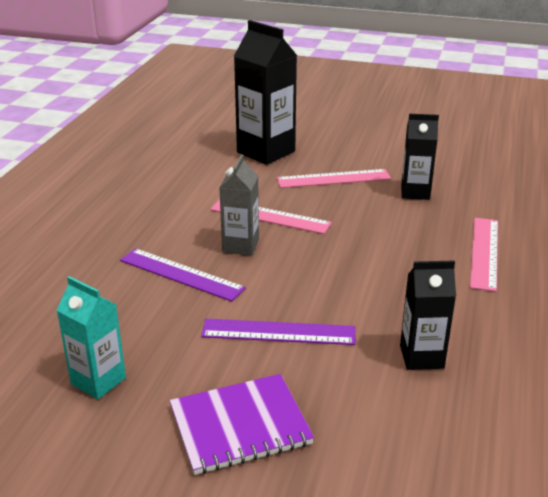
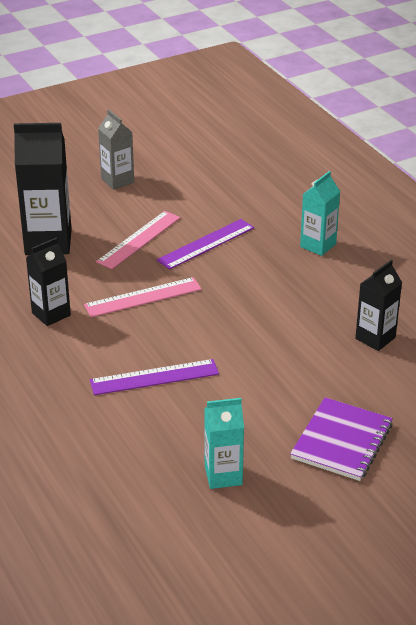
camera: 45 degrees left, 5 degrees up
purple ruler [201,319,355,345] -> purple ruler moved to [157,219,254,270]
grey carton [219,154,259,256] -> grey carton moved to [98,109,134,190]
black carton [401,114,439,200] -> black carton moved to [26,237,71,326]
pink ruler [470,218,498,292] -> turquoise carton [300,171,340,256]

